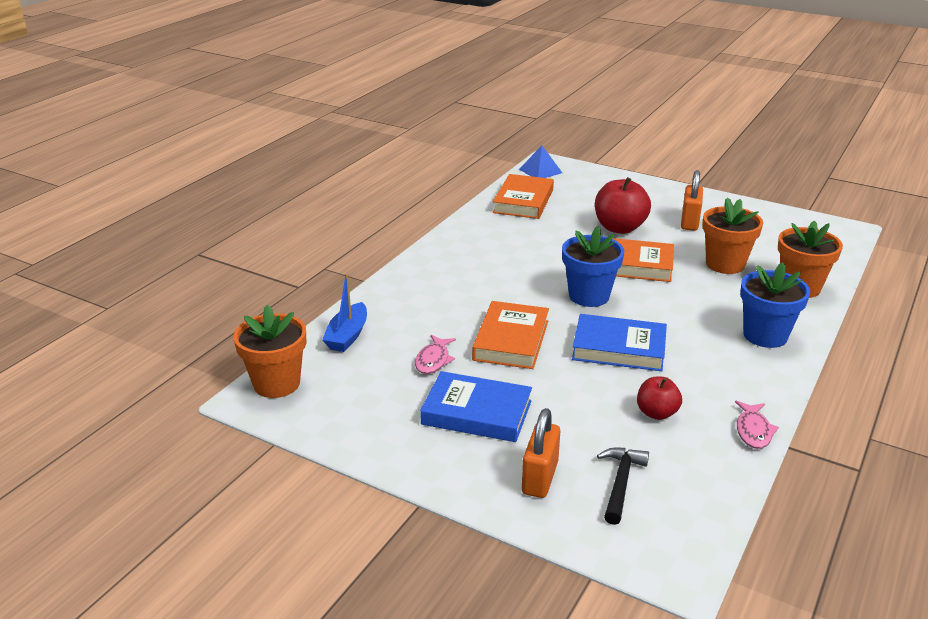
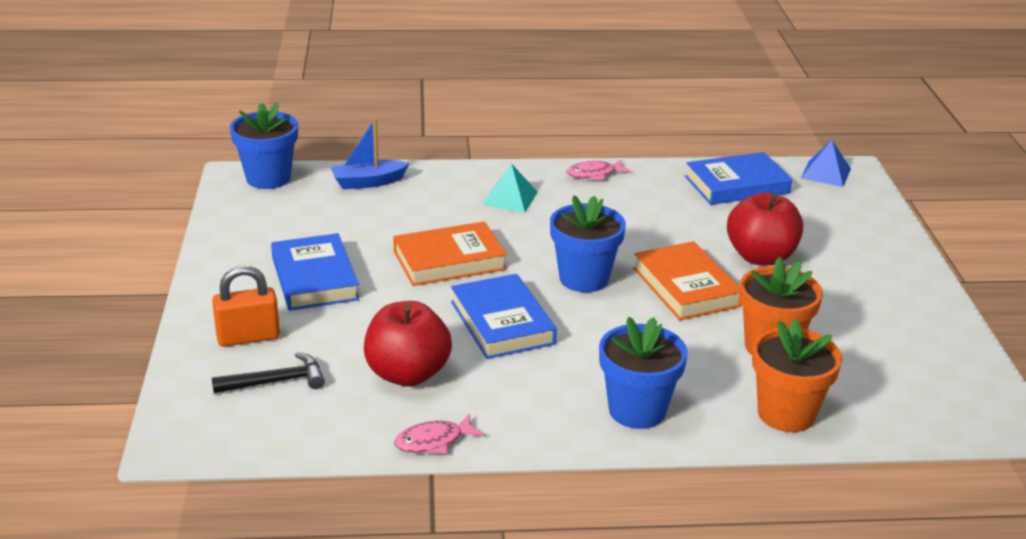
camera: 55 degrees right, 0 degrees up
orange flower pot [233,304,306,398] -> blue flower pot [230,102,298,189]
pink fish [415,335,456,374] -> pink fish moved to [567,160,632,180]
orange book [493,174,554,219] -> blue book [685,152,792,205]
red apple [637,377,682,420] -> red apple [364,301,452,386], size x1.71
orange padlock [681,170,703,231] -> none
none -> turquoise pyramid [483,163,538,213]

